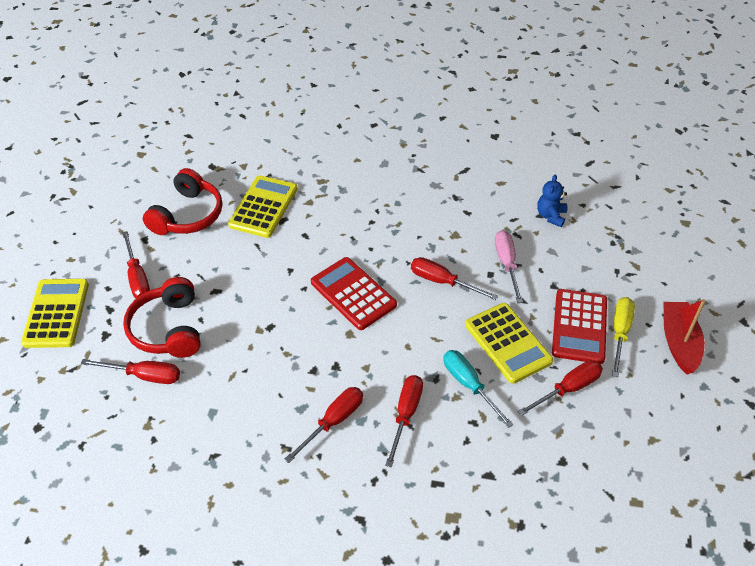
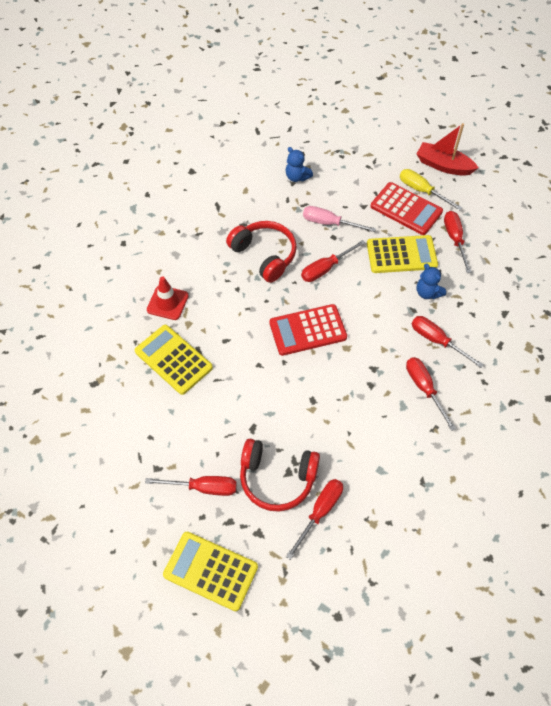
camera: 65 degrees left, 10 degrees up
red headphones [143,168,222,235] -> red headphones moved to [226,221,297,283]
turquoise screwdriver [443,350,513,428] -> blue teddy bear [417,263,446,299]
none -> red traffic cone [147,276,189,320]

